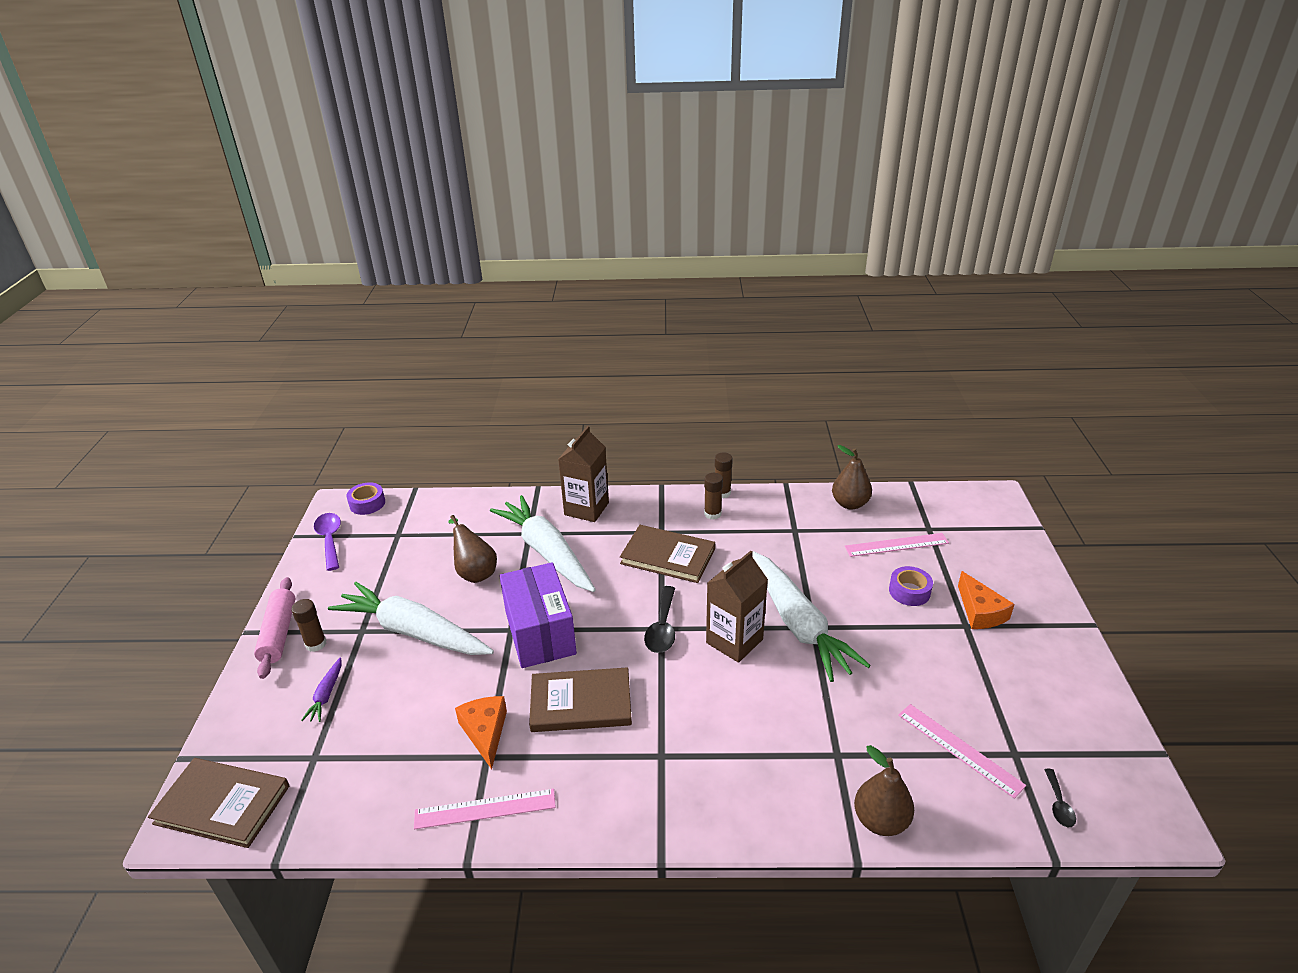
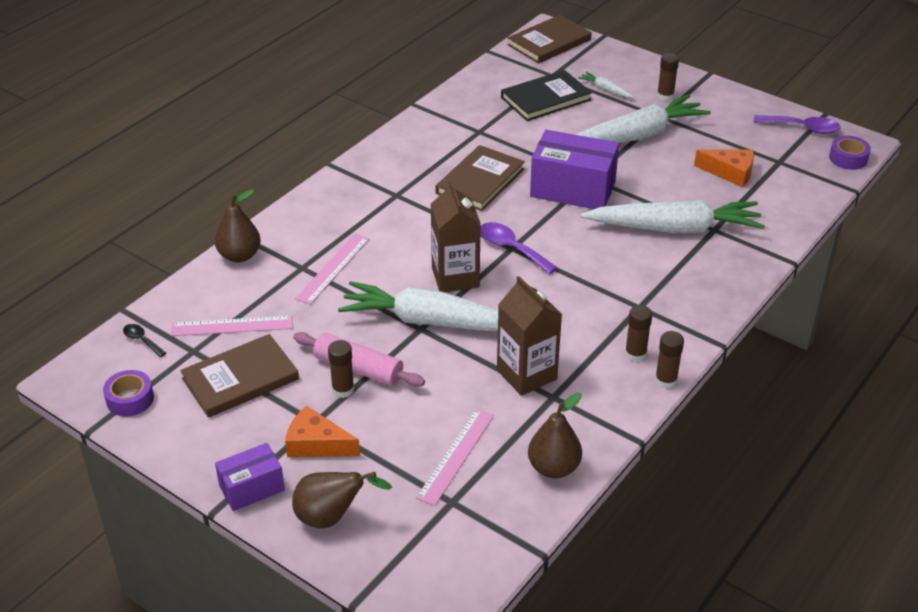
camera: 125 degrees right, 5 degrees up
pink rolling pin [254,577,295,679] -> pink rolling pin moved to [293,332,425,387]
purple carrot [301,657,342,722] -> white carrot [578,72,634,98]
pink ruler [414,789,556,829] -> pink ruler moved to [295,234,369,305]
brown pear [448,515,497,583] -> brown pear moved to [292,472,392,528]
orange cheese [455,696,507,769] -> orange cheese moved to [694,150,754,187]
brown carton [558,426,609,522] -> brown carton moved to [497,276,562,396]
brown book [620,525,715,583] -> brown book moved to [180,334,299,418]
black spoon [644,586,675,653] -> purple spoon [480,222,558,274]
purple tape [889,566,933,606] -> purple tape moved to [103,370,154,417]
none -> purple box [215,443,285,511]
none -> brown glue stick [328,340,354,398]
none -> black book [501,70,592,121]

